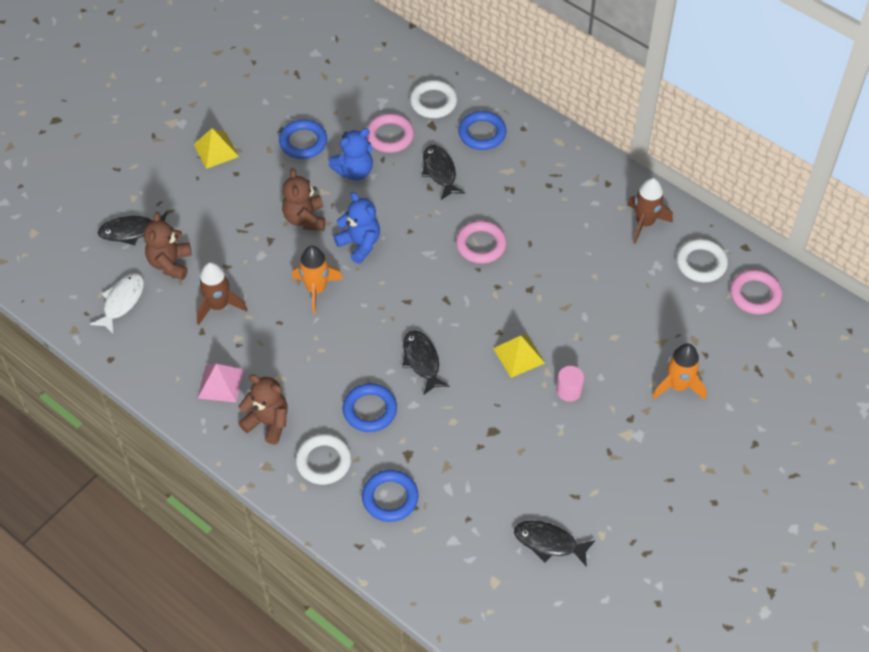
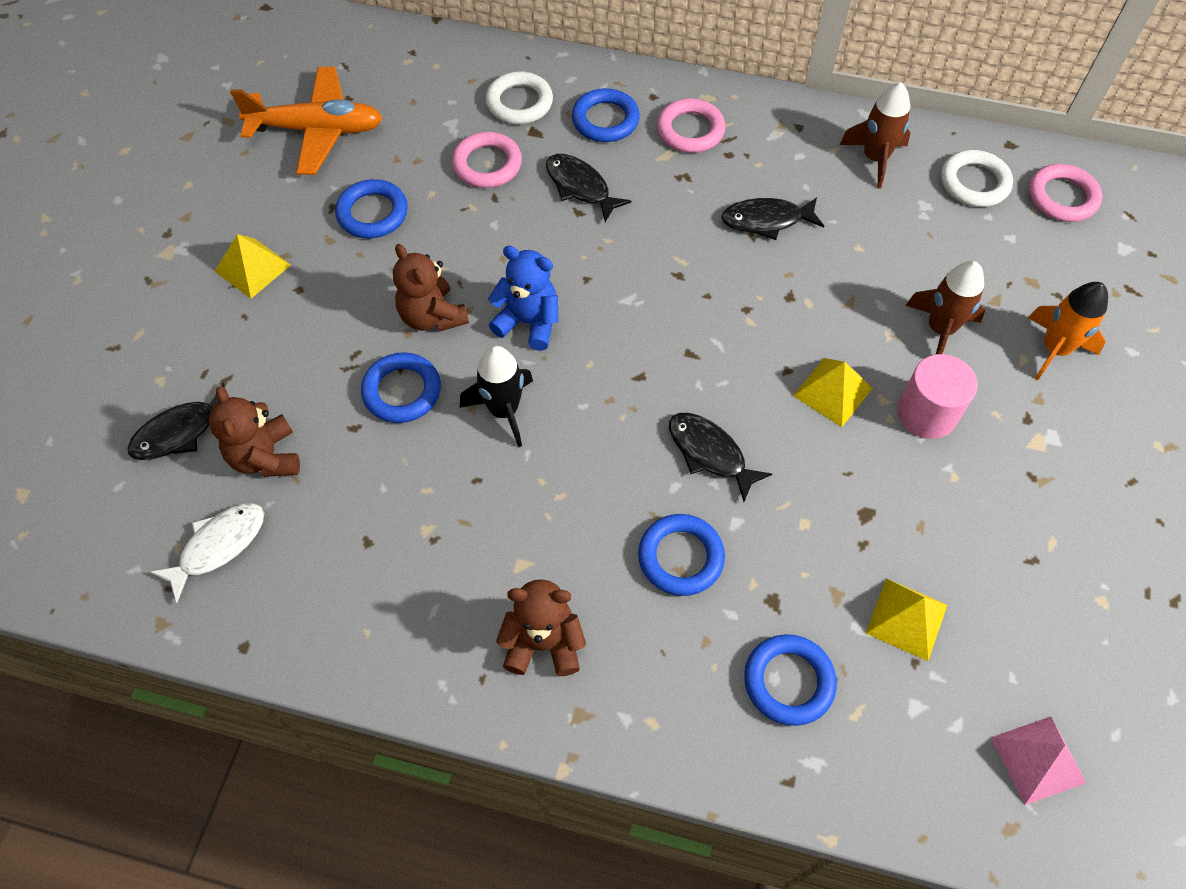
camera: 25 degrees left, 5 degrees up
white fish [90,273,144,334] -> white fish turned 45 degrees clockwise [150,503,264,603]
brown rocket [197,262,247,325] -> brown rocket moved to [905,261,985,354]
pink pyramid [198,364,244,403] -> pink pyramid moved to [991,717,1086,805]
orange rocket [292,246,343,314] -> black rocket [460,346,533,447]
white ring [296,434,351,485] -> none
blue teddy bear [329,128,373,180] -> none
pink ring [456,221,507,264] -> pink ring moved to [657,99,726,153]
black fish [514,521,595,567] -> black fish moved to [721,197,824,240]
pink cylinder [556,366,584,402] -> pink cylinder [897,354,978,439], size x1.56
none -> orange plane [230,67,382,175]
none -> blue ring [361,352,441,423]
none -> yellow pyramid [866,579,947,661]

